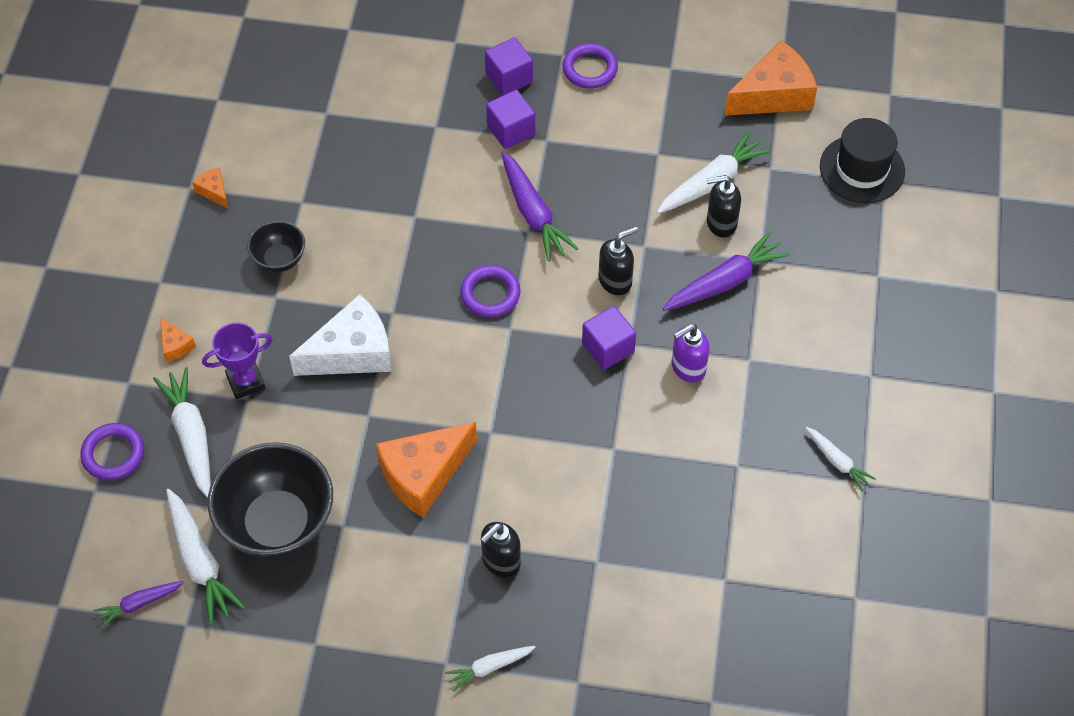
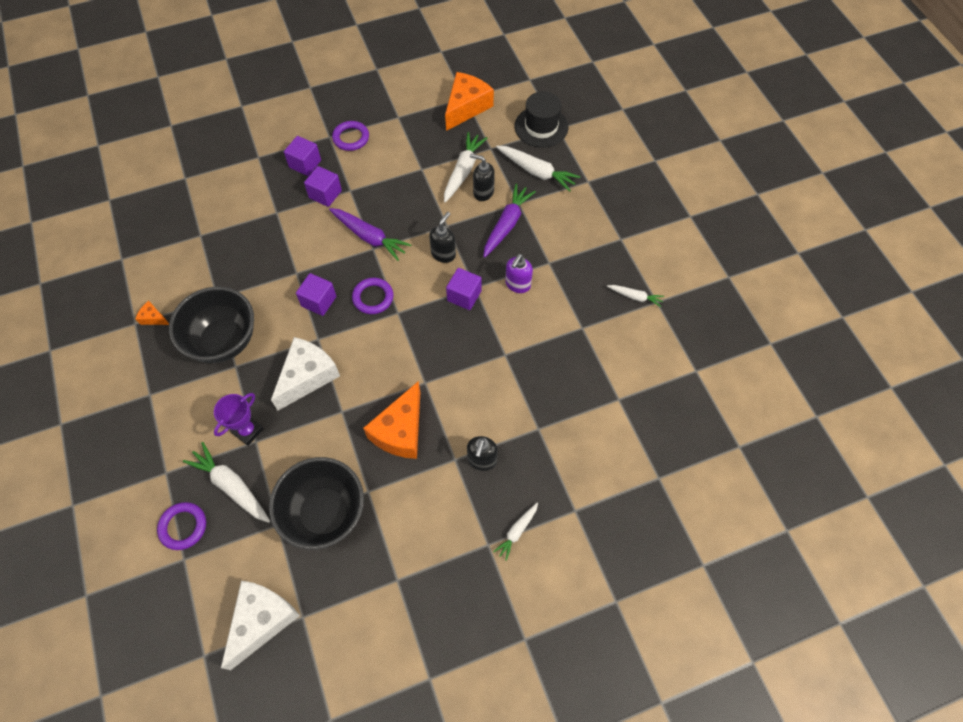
camera: 30 degrees left, 5 degrees up
purple carrot [94,581,184,628] -> white cheese [221,581,300,670]
orange cheese [160,317,196,362] -> none
white carrot [166,489,246,625] -> white carrot moved to [496,146,580,192]
black bowl [247,221,305,272] -> black bowl [169,287,254,363], size x1.96
black soap dispenser [707,175,741,238] -> black soap dispenser turned 60 degrees clockwise [470,154,495,201]
none -> purple cube [296,273,336,316]

